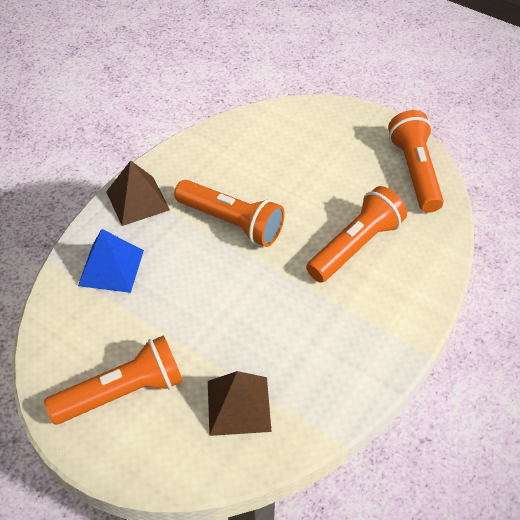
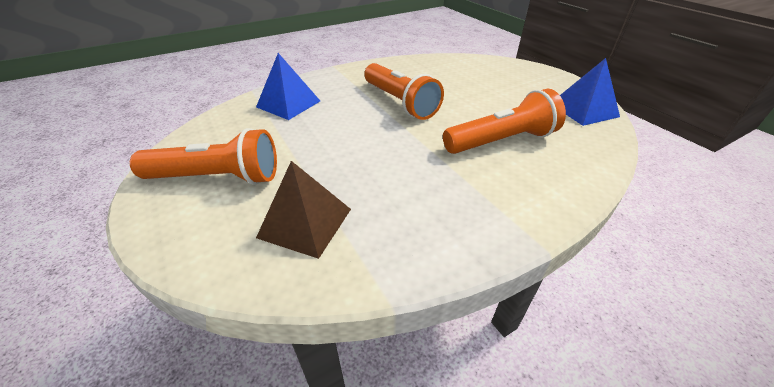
camera: 25 degrees right, 10 degrees down
brown pyramid [106,160,170,226] -> none
orange flashlight [388,110,444,213] -> blue pyramid [560,58,620,126]

